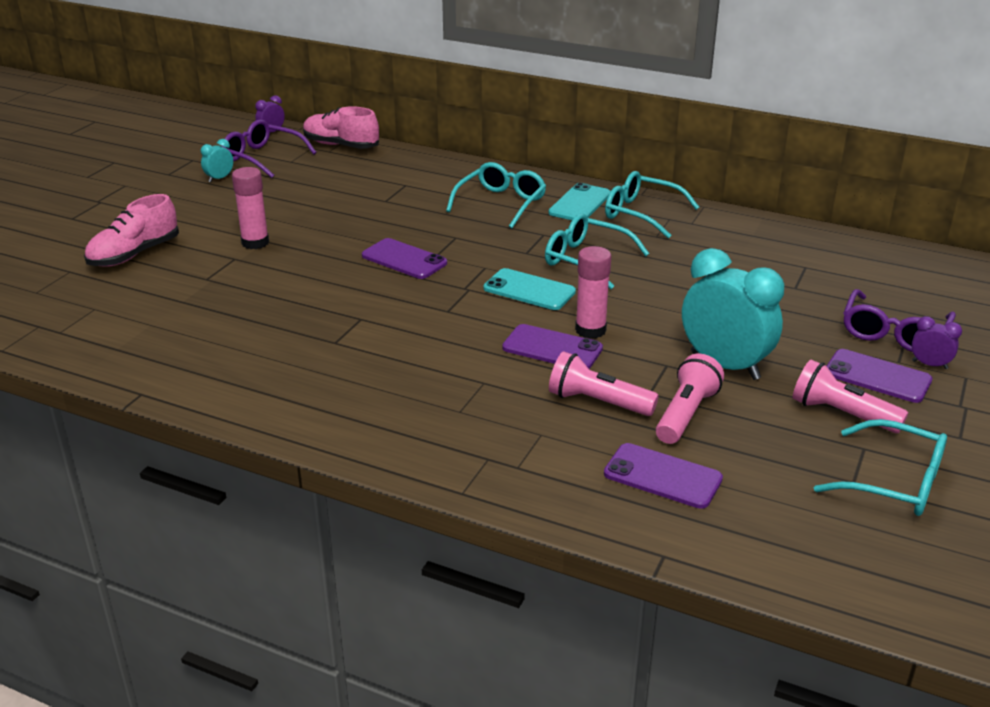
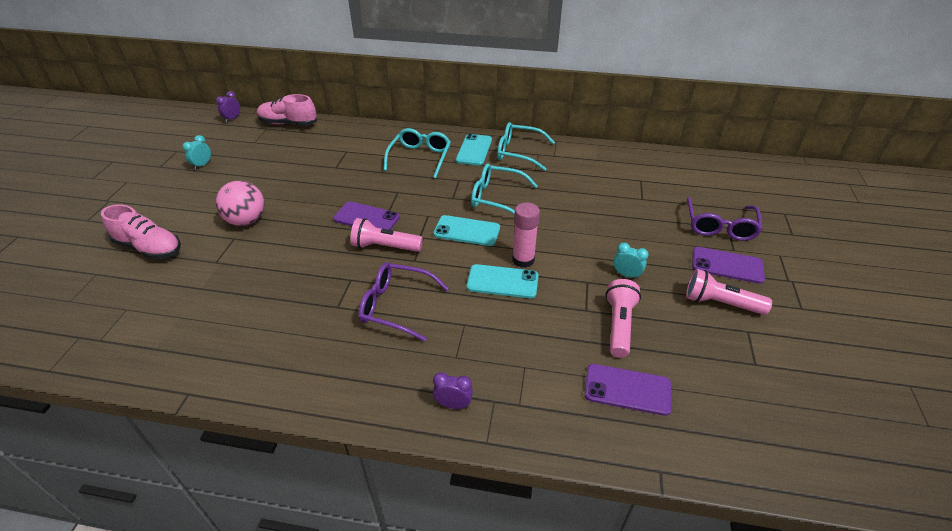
camera: 15 degrees left, 10 degrees up
pink shoe [84,194,179,267] -> pink shoe turned 90 degrees counterclockwise [101,204,181,259]
purple glasses [222,119,316,178] -> purple glasses moved to [358,263,449,341]
pink glue stick [232,167,269,249] -> pink ball [216,181,265,226]
purple phone [502,324,603,369] -> turquoise phone [467,264,539,299]
pink flashlight [549,352,659,416] -> pink flashlight moved to [350,218,423,252]
turquoise clock [682,248,784,380] -> turquoise clock [613,243,649,279], size x0.44
turquoise glasses [814,419,947,516] -> none
purple clock [911,316,962,369] -> purple clock moved to [433,372,473,409]

